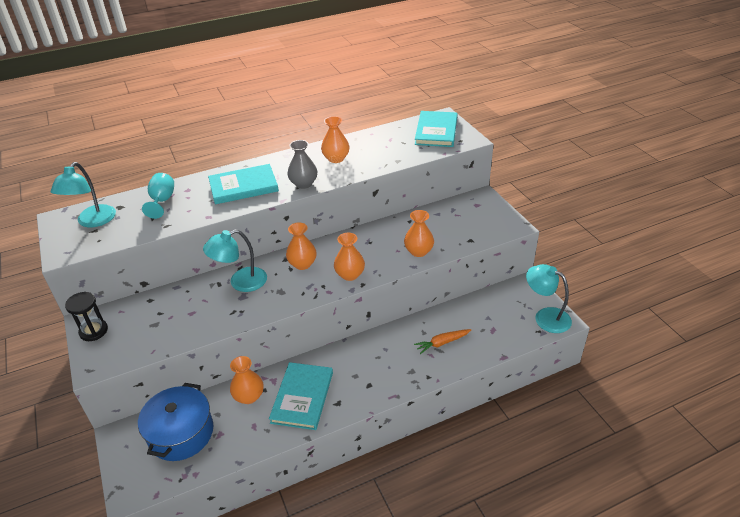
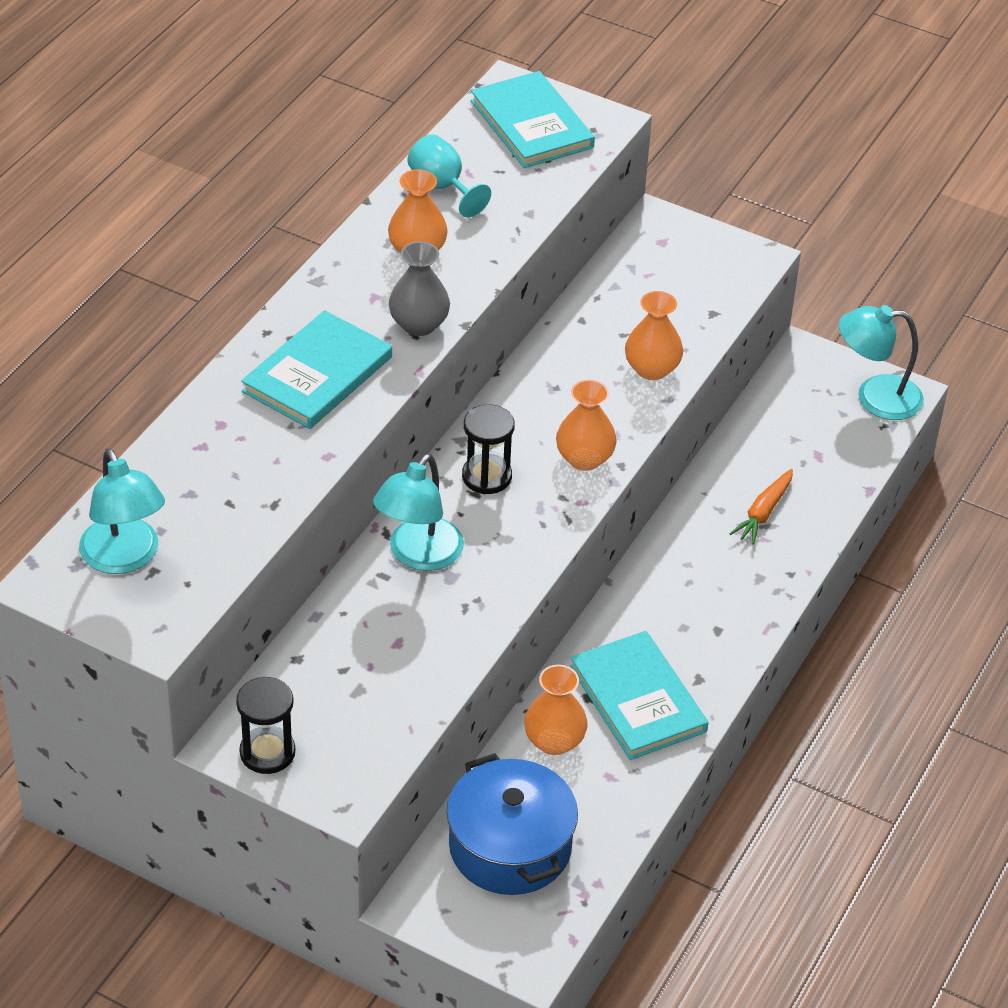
camera: 40 degrees left, 5 degrees up
turquoise goblet [142,173,174,219] -> turquoise goblet moved to [407,134,491,217]
orange vase [286,222,317,270] -> black hourglass [462,404,515,494]

